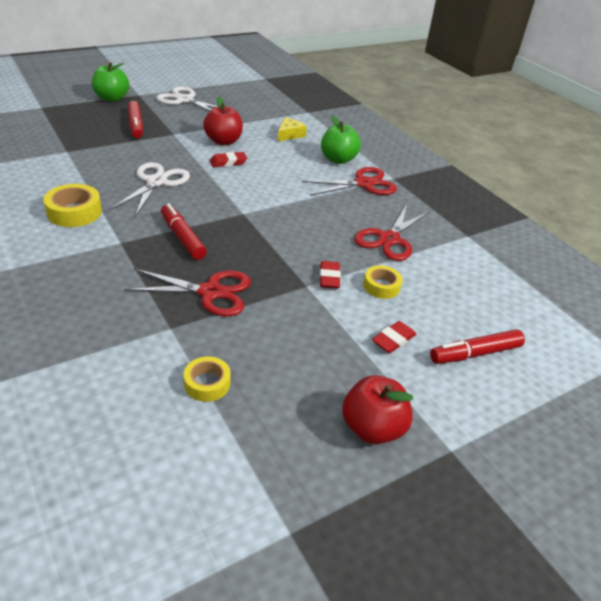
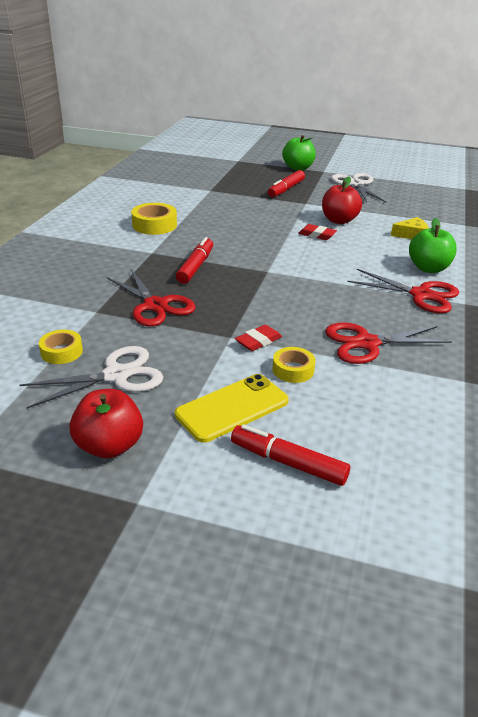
camera: 50 degrees right, 5 degrees down
white scissors [111,162,190,217] -> white scissors moved to [20,346,163,409]
red eraser [372,321,416,353] -> yellow phone [175,374,289,443]

